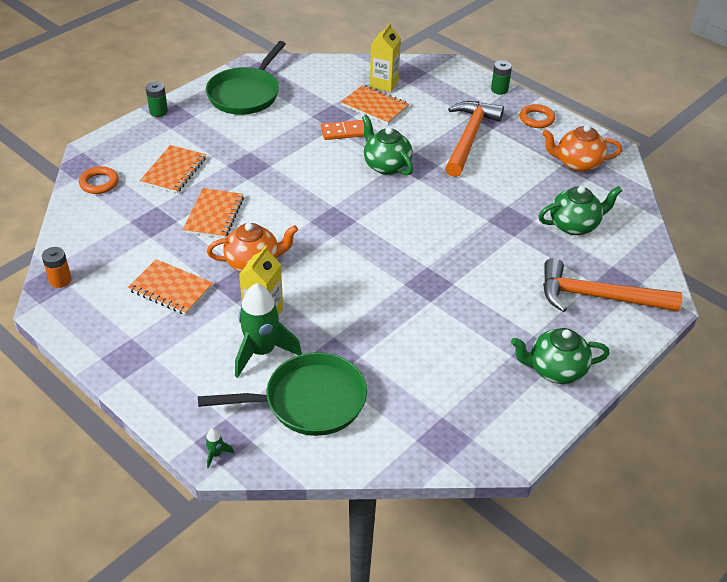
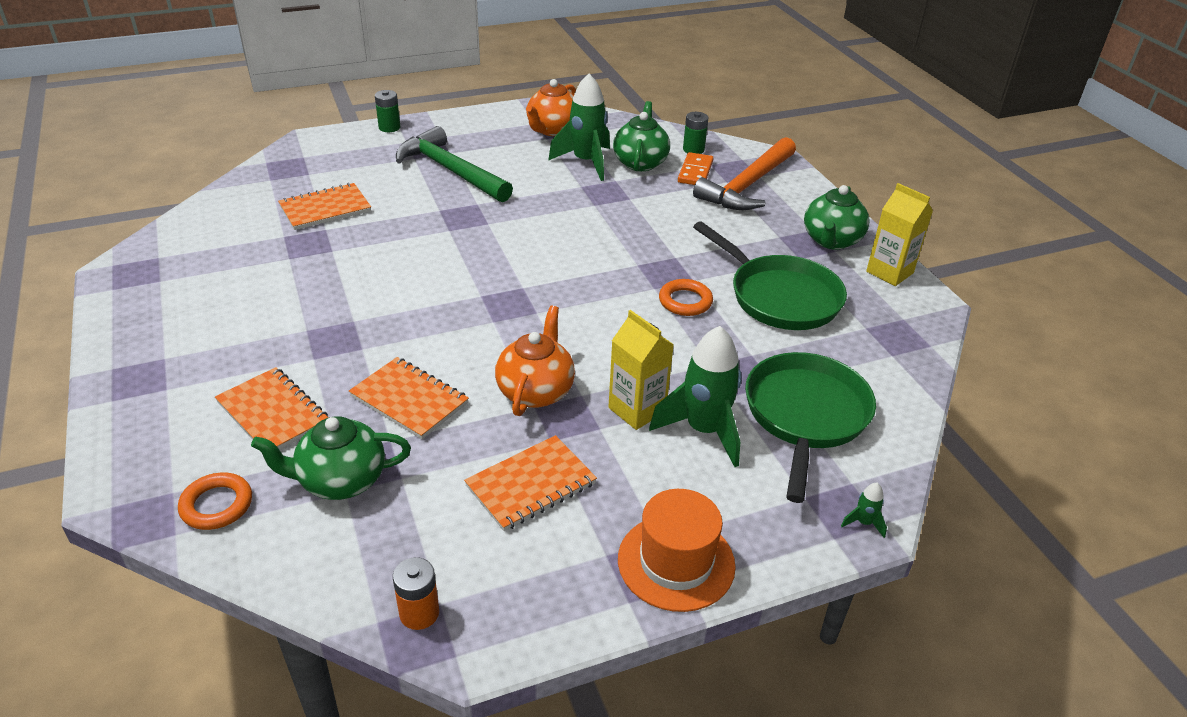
camera: 65 degrees left, 5 degrees down
green battery [146,82,168,117] -> green battery moved to [683,112,708,154]
green pan [206,41,286,115] -> green pan moved to [693,221,847,330]
orange domino [321,120,365,140] -> orange domino moved to [678,152,713,185]
green teapot [362,115,413,175] -> green teapot moved to [251,416,411,500]
yellow carton [370,23,401,92] -> yellow carton moved to [866,183,933,286]
orange hammer [445,101,504,177] -> green hammer [396,126,513,202]
orange ring [520,104,555,128] -> orange ring moved to [659,279,713,316]
none -> green rocket [548,74,610,181]
none -> orange hat [618,489,736,612]

